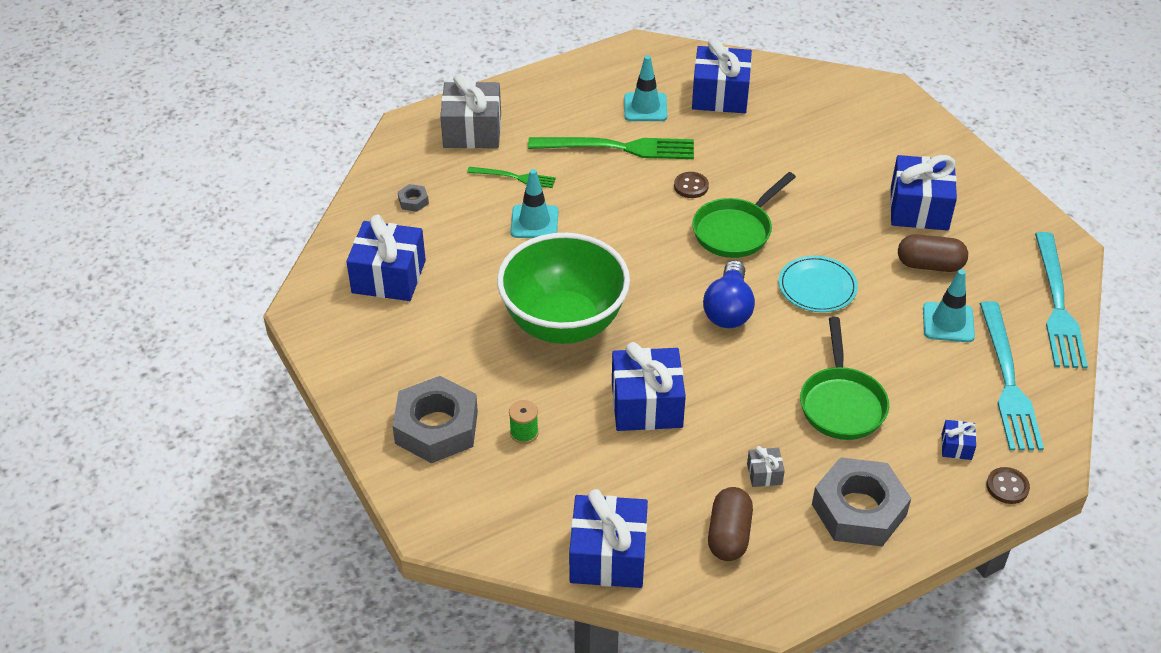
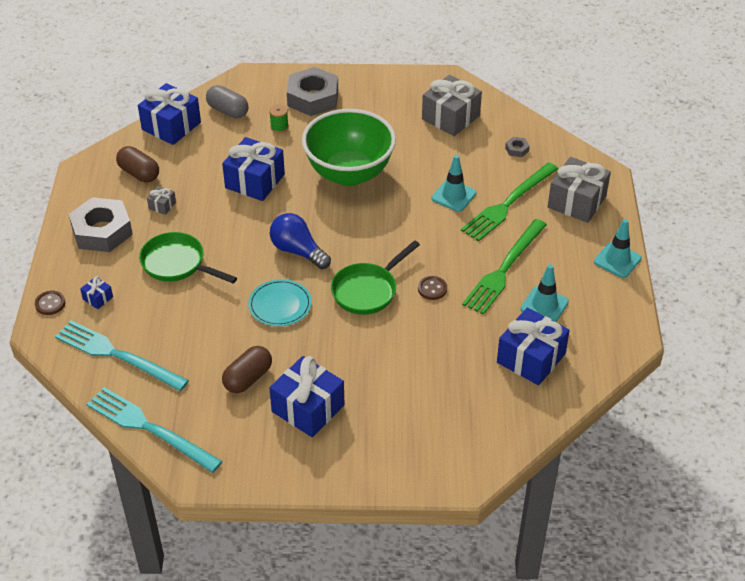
camera: 120 degrees right, 0 degrees up
blue gift [346,215,426,301] -> grey gift [422,75,482,136]
green fork [467,167,556,188] -> green fork [461,163,558,241], size x1.91
green pan [692,172,796,258] -> green pan turned 120 degrees counterclockwise [331,240,420,315]
turquoise traffic cone [923,269,975,342] -> turquoise traffic cone moved to [594,219,642,278]
none -> grey capsule [206,85,249,119]

